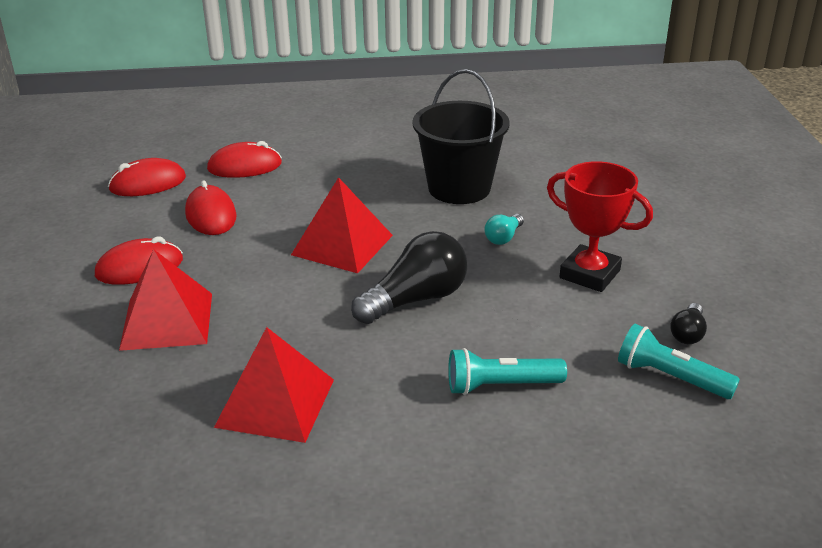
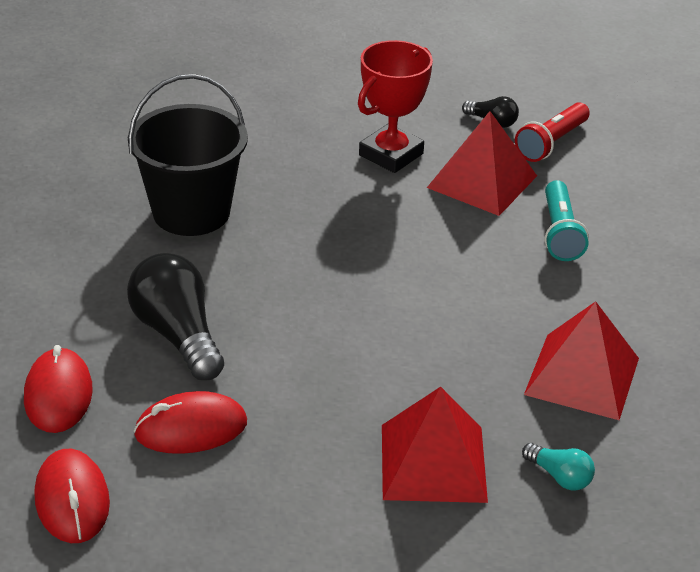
camera: 85 degrees left, 5 degrees up
red mouse [95,237,183,285] -> none
red pyramid [291,177,393,273] -> red pyramid moved to [427,111,537,216]
black light bulb [351,231,467,324] -> black light bulb moved to [127,253,224,380]
turquoise light bulb [484,214,524,245] -> turquoise light bulb moved to [522,443,595,491]
turquoise flashlight [618,324,740,399] -> red flashlight [515,102,590,162]

